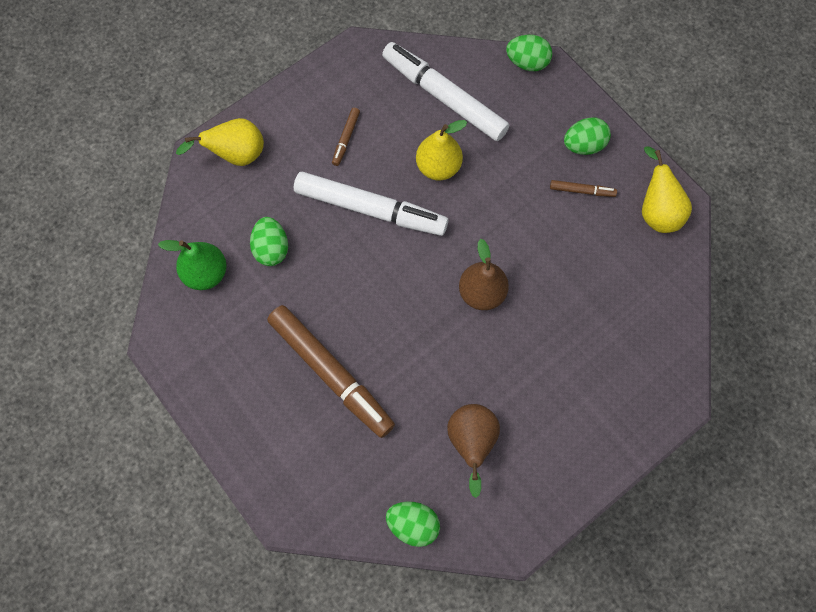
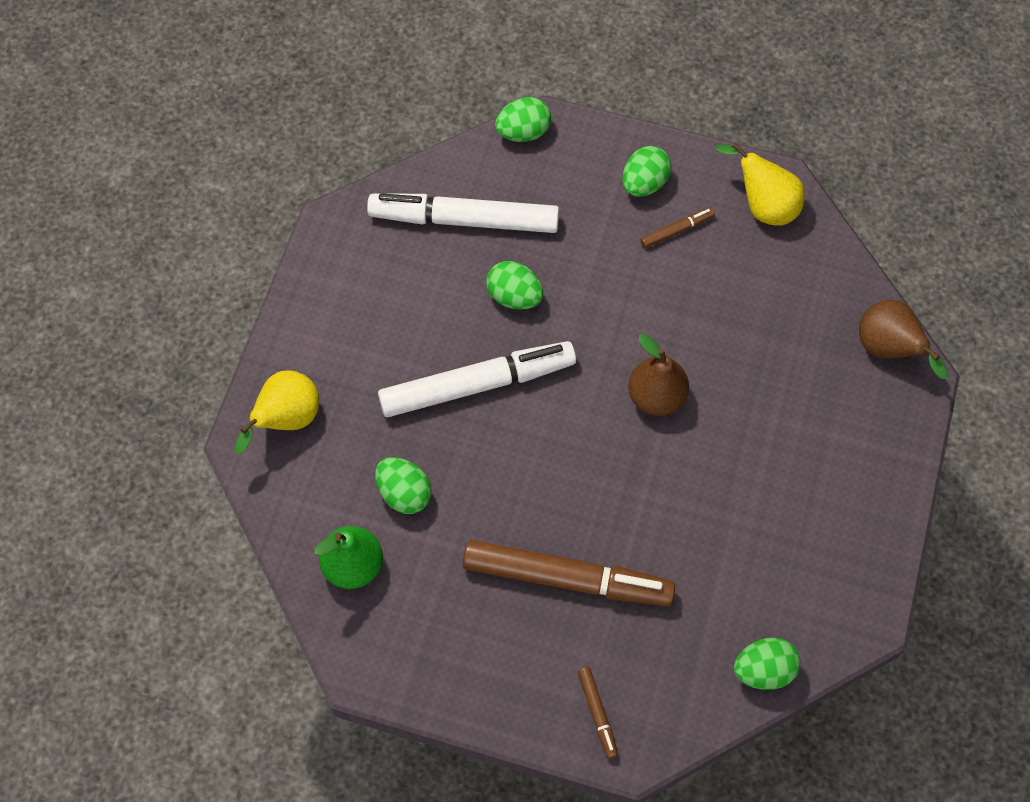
camera: 35 degrees left, 5 degrees down
brown marker [332,108,360,166] -> brown marker moved to [578,667,618,759]
yellow pear [416,120,467,180] -> green egg [486,261,543,310]
brown pear [447,404,500,498] -> brown pear moved to [859,300,948,379]

